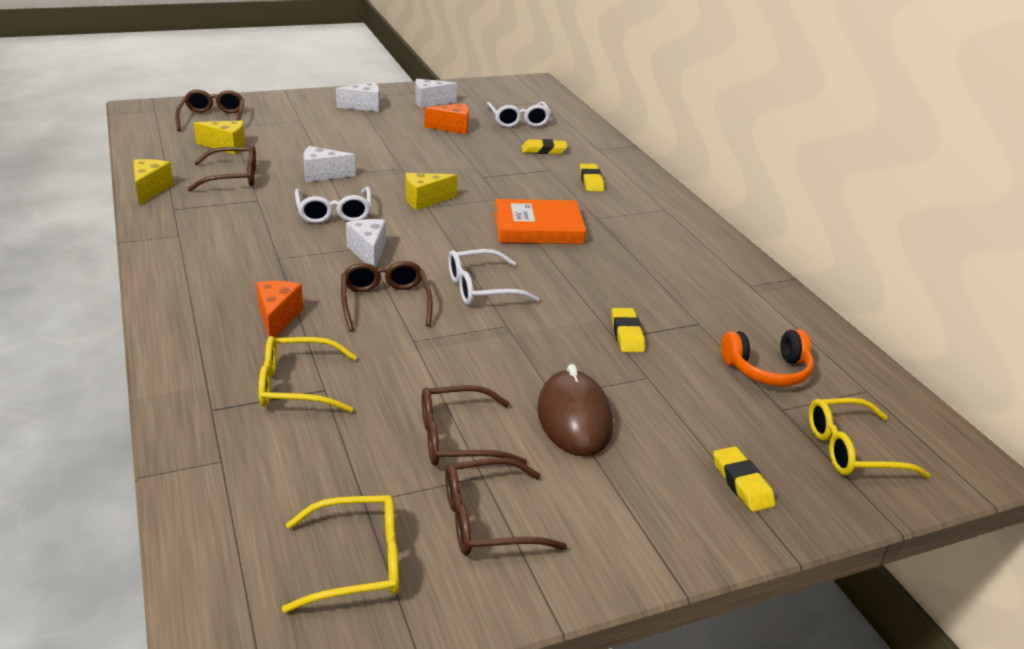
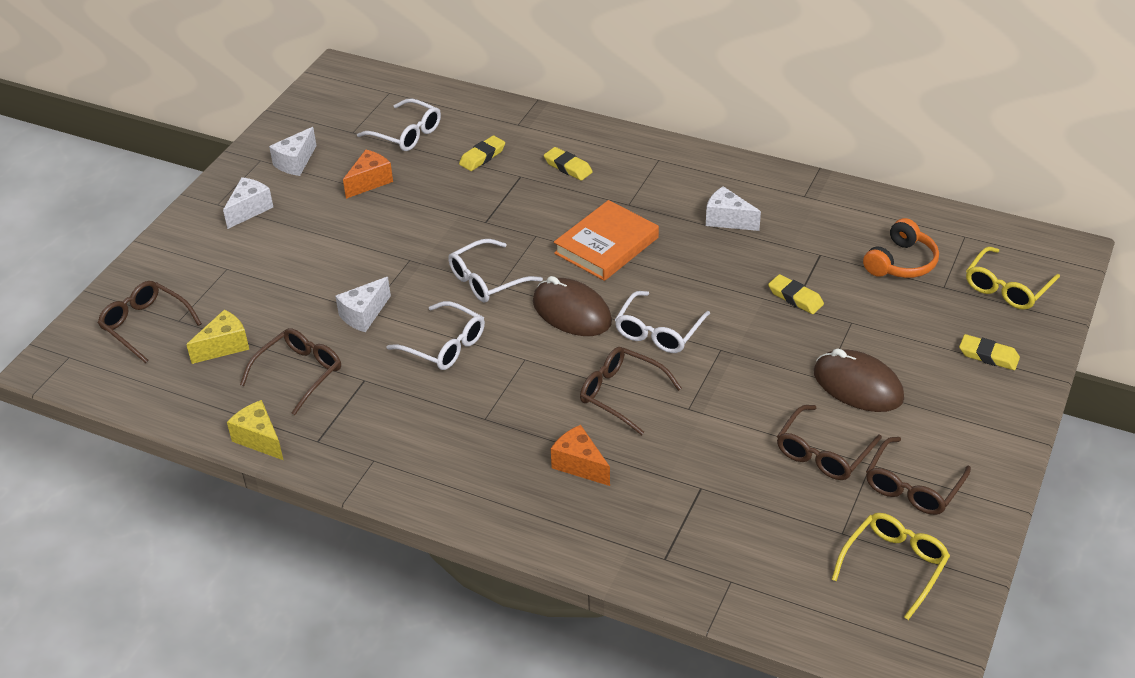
camera: 40 degrees left, 10 degrees up
yellow glasses [259,336,357,413] -> none
white cheese [346,219,386,267] -> white cheese moved to [706,186,761,231]
yellow cheese [405,173,457,210] -> white glasses [448,239,543,302]
none -> brown mouse [533,276,612,336]

